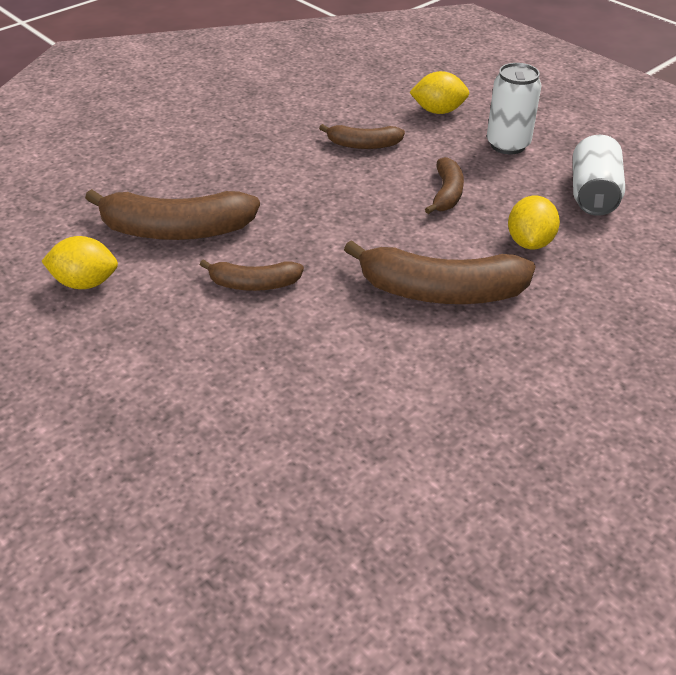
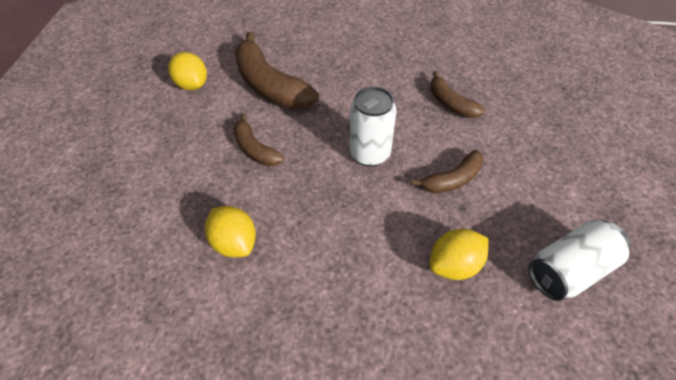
camera: 50 degrees right, 10 degrees up
brown banana [344,240,536,304] -> none
yellow lemon [409,71,469,114] -> yellow lemon moved to [205,206,256,257]
white can [487,63,541,155] -> white can moved to [350,87,396,167]

